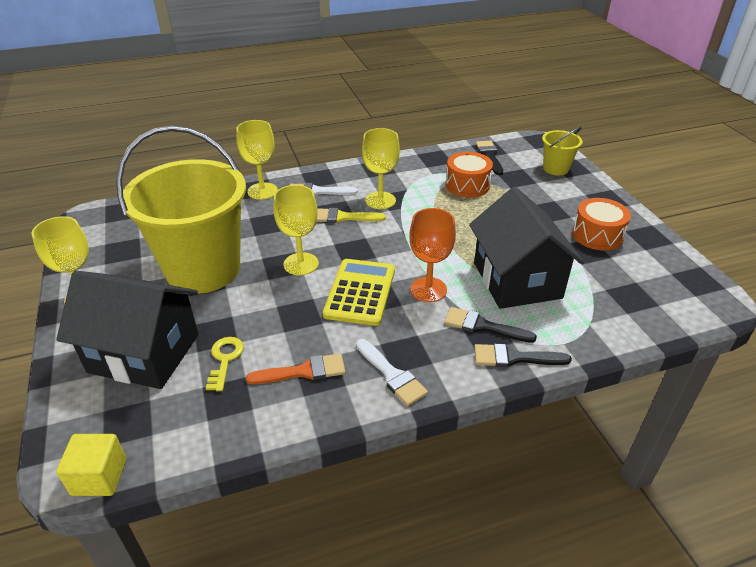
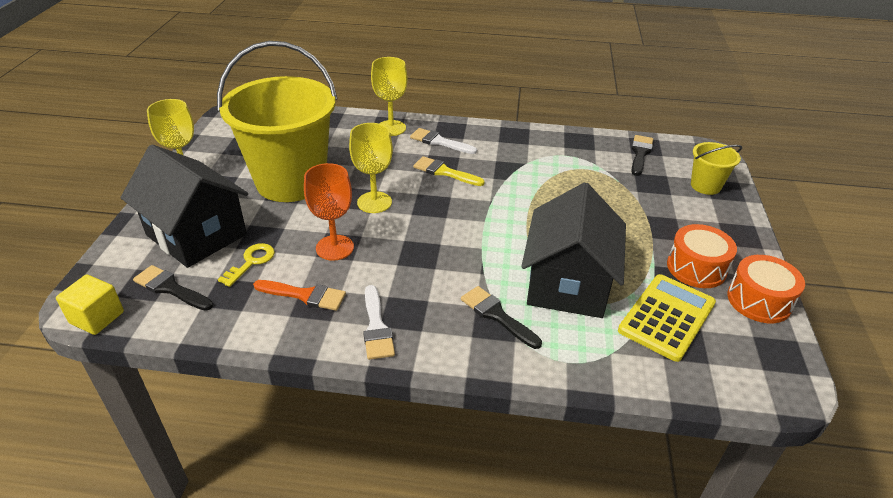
camera: 25 degrees right, 0 degrees up
yellow calculator [323,259,395,326] -> yellow calculator moved to [618,274,716,362]
yellow goblet [362,128,400,209] -> none
orange goblet [409,208,456,302] -> orange goblet moved to [304,163,354,261]
orange drum [445,152,493,197] -> orange drum moved to [727,255,805,323]
black brush [474,344,572,367] -> black brush moved to [133,265,213,311]

